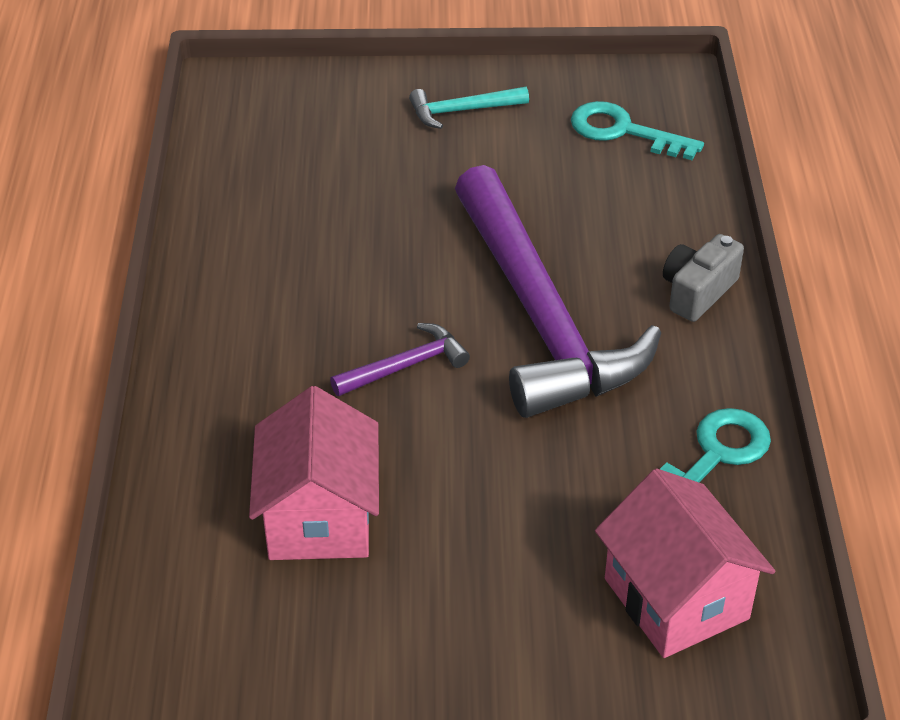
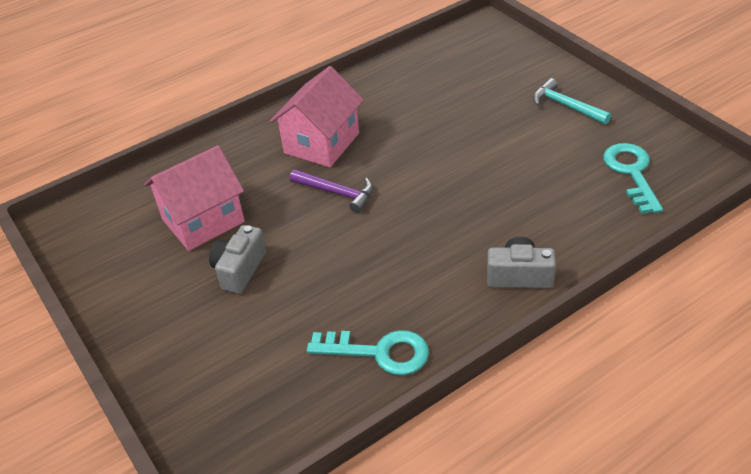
camera: 60 degrees right, 0 degrees up
purple hammer [455,165,661,418] -> none
pink house [595,468,775,658] -> pink house moved to [270,66,364,167]
none -> grey camera [209,225,266,294]

